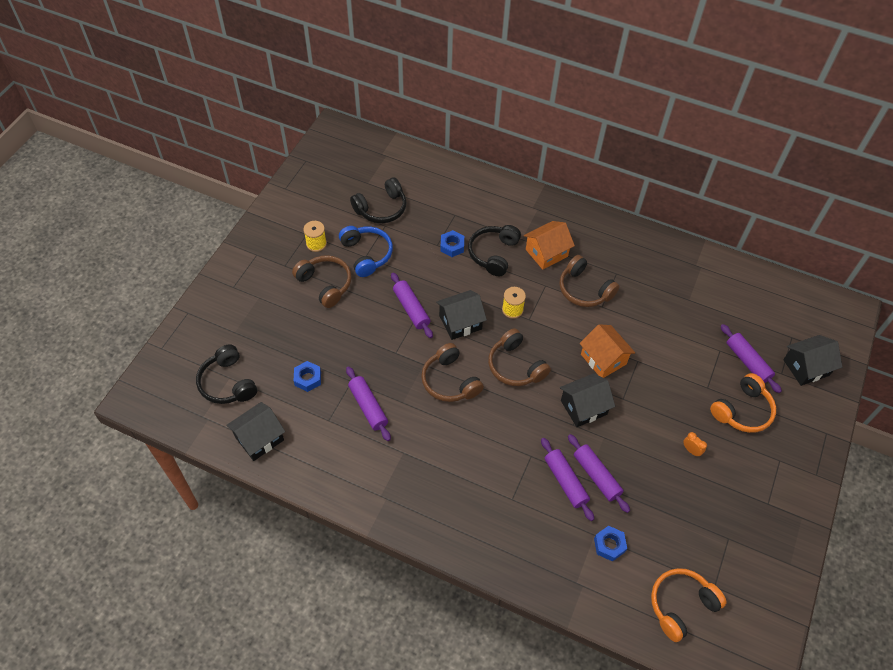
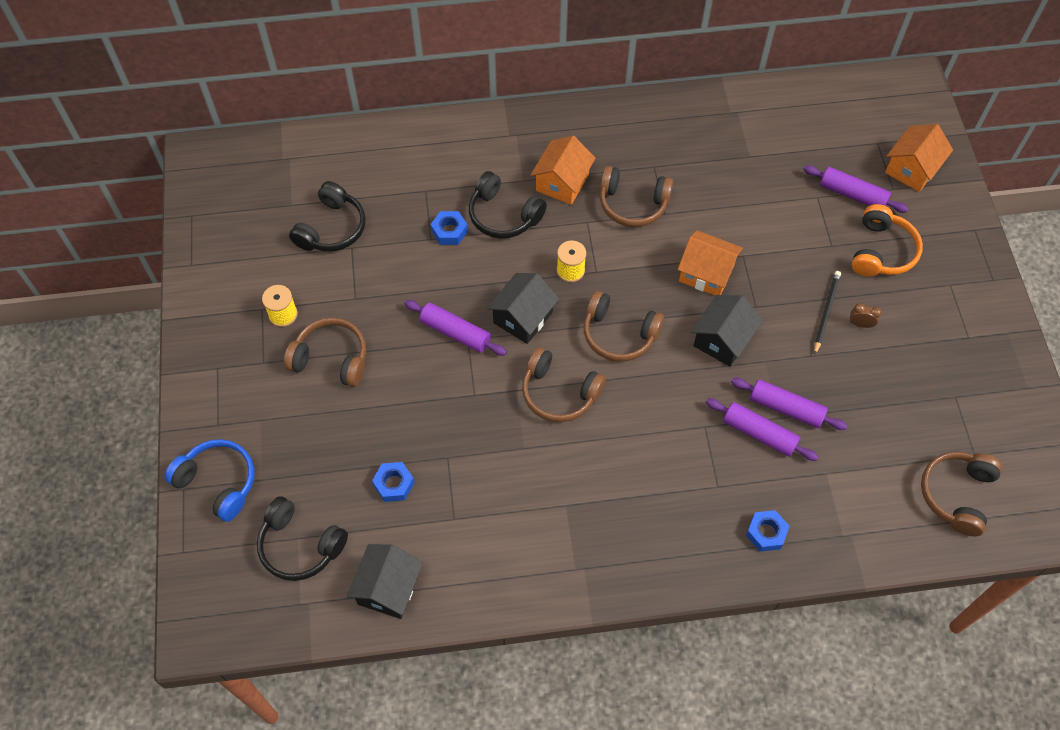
camera: 30 degrees left, 5 degrees up
blue headphones [339,226,393,277] -> blue headphones moved to [165,439,255,522]
purple rolling pin [346,367,391,441] -> none
black headphones [468,225,521,276] -> black headphones turned 45 degrees counterclockwise [469,171,547,239]
blue nut [594,526,627,562] -> blue nut moved to [746,510,790,552]
orange headphones [651,568,726,642] -> brown headphones [921,452,1002,536]
orange clock [683,432,707,457] -> brown clock [850,303,882,328]
black house [783,335,842,386] -> orange house [885,124,953,192]
none -> black pencil [814,271,841,354]

